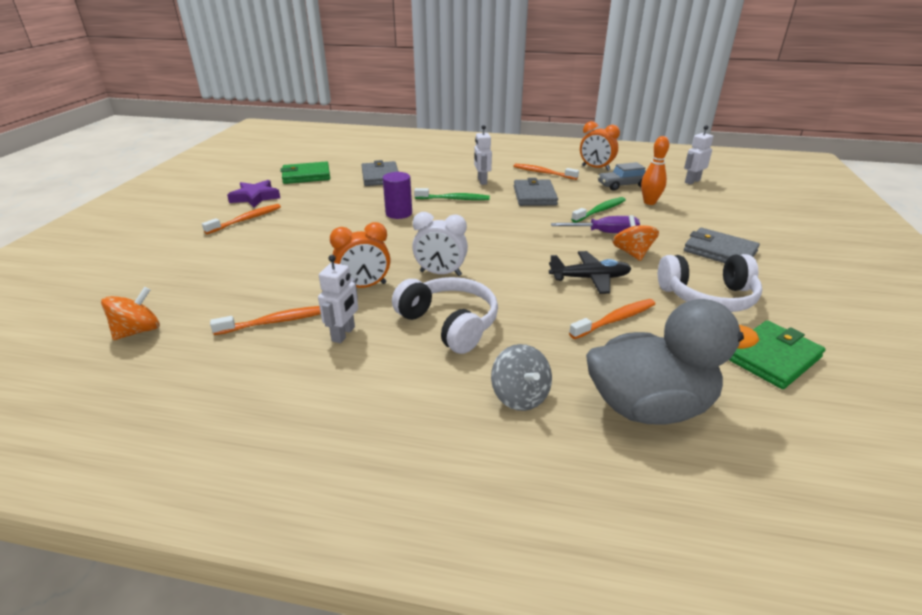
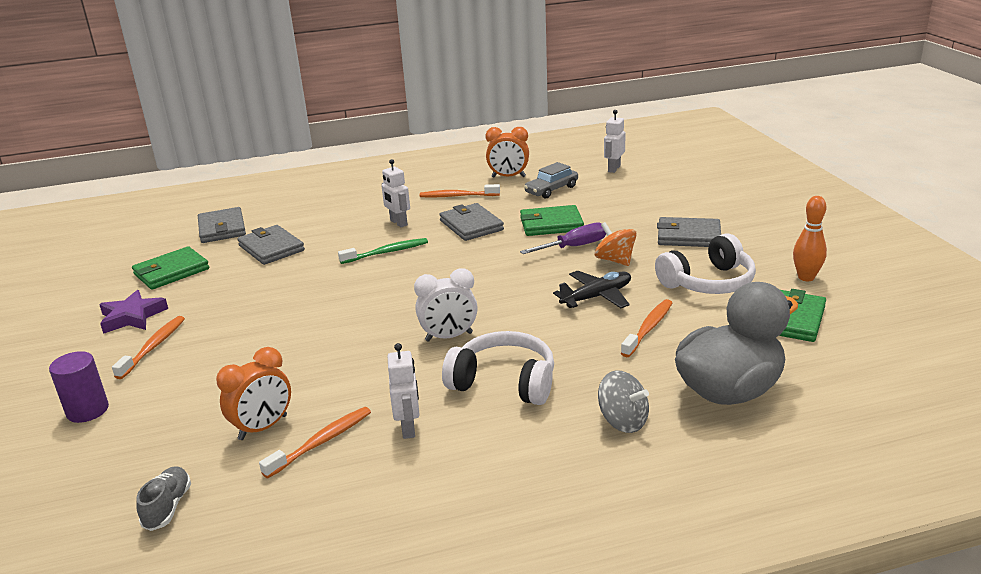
camera: 25 degrees left, 5 degrees down
orange spinning top [101,287,160,340] -> grey shoe [136,466,191,531]
orange clock [330,222,390,288] -> orange clock moved to [216,347,291,440]
purple cylinder [383,172,412,219] -> purple cylinder moved to [49,351,109,423]
green toothbrush [571,197,626,223] -> green wallet [520,205,584,236]
orange bowling pin [641,136,669,205] -> orange bowling pin moved to [793,196,827,281]
none -> grey wallet [198,207,246,243]

